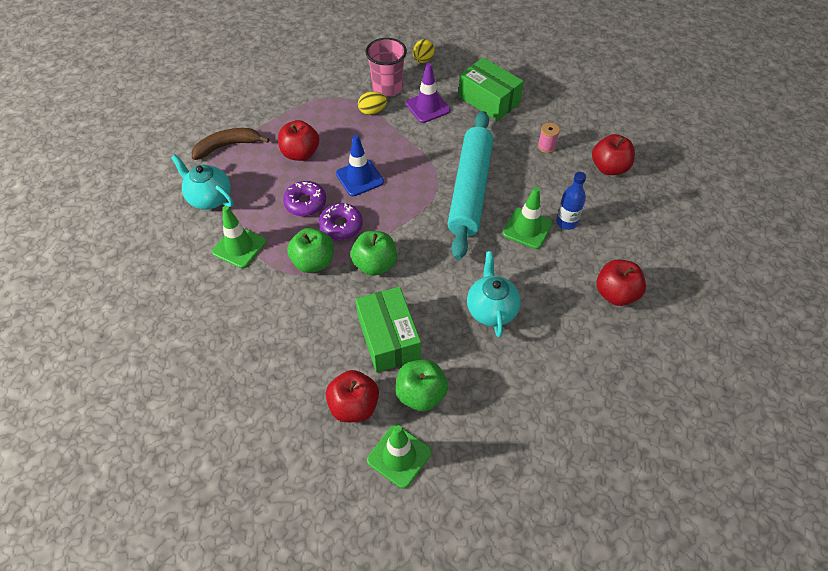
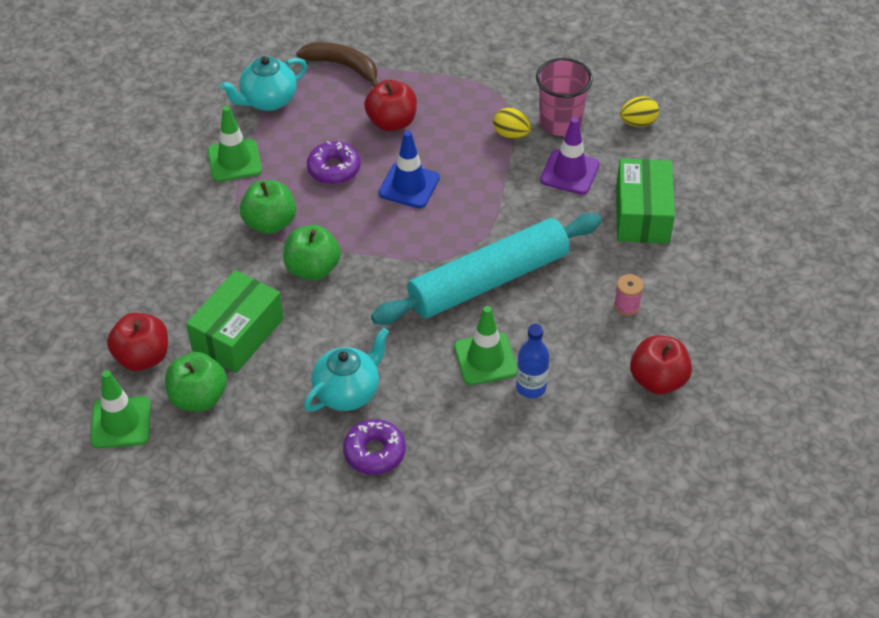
camera: 50 degrees right, 5 degrees down
turquoise teapot [171,155,233,210] -> turquoise teapot turned 120 degrees counterclockwise [220,56,307,111]
purple donut [319,203,363,240] -> purple donut moved to [343,419,406,475]
red apple [596,259,646,306] -> none

